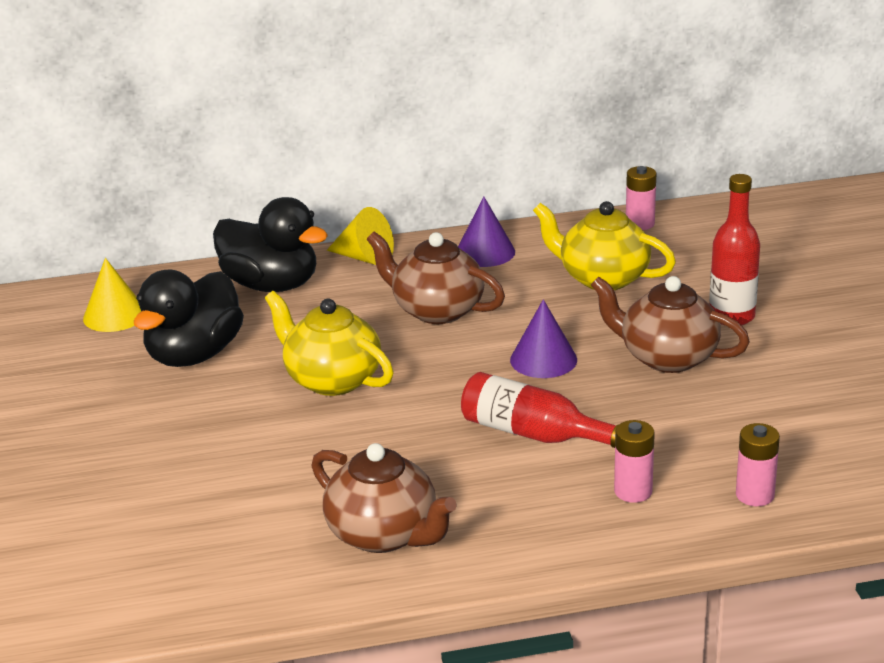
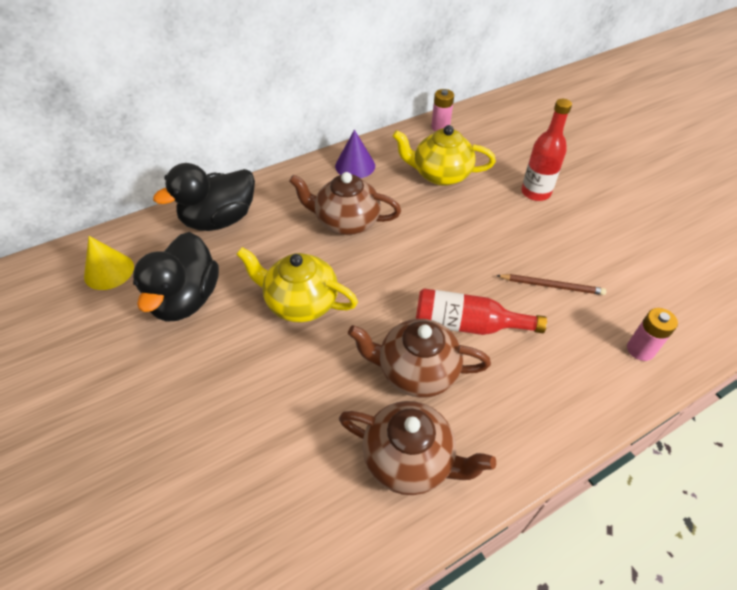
camera: 20 degrees left, 20 degrees up
black duck [213,197,328,292] -> black duck turned 135 degrees clockwise [153,163,255,231]
yellow cone [327,207,394,265] -> none
purple cone [510,299,577,378] -> none
brown teapot [591,276,750,373] -> brown teapot moved to [348,319,491,398]
pink battery [614,420,655,503] -> none
none -> brown pencil [496,274,606,295]

